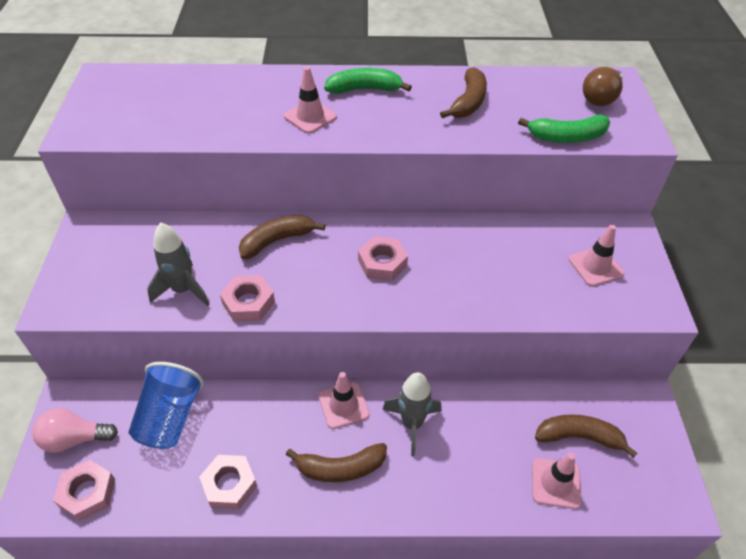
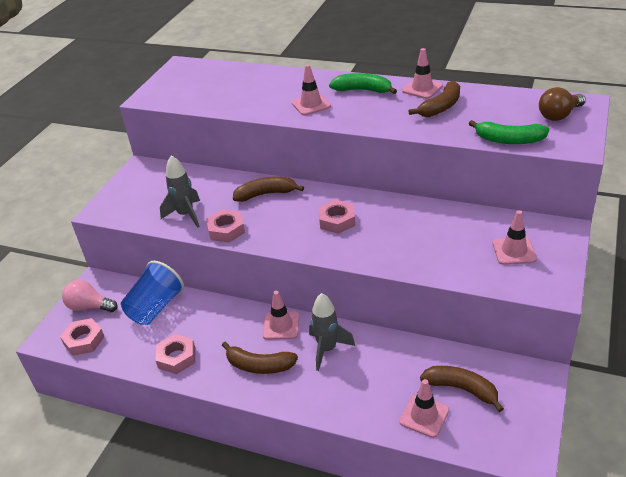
camera: 25 degrees right, 10 degrees down
none -> pink traffic cone [402,48,443,99]

